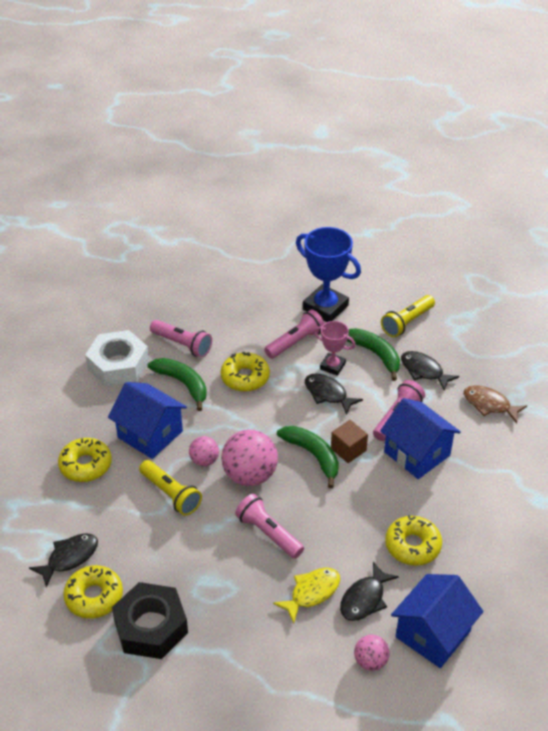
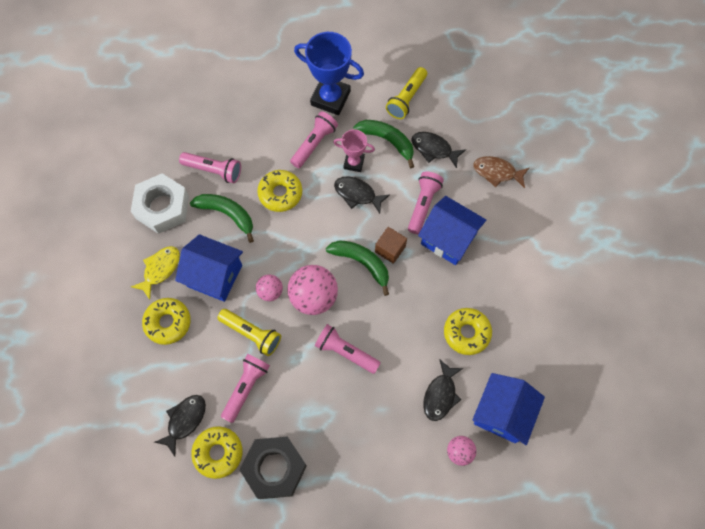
camera: 15 degrees left, 25 degrees up
yellow fish [273,568,340,623] -> yellow fish moved to [131,246,180,300]
none -> pink flashlight [221,354,270,423]

